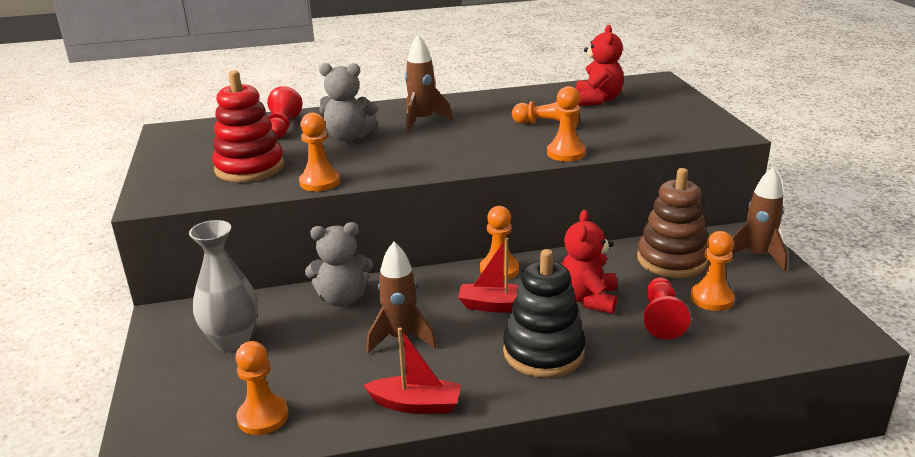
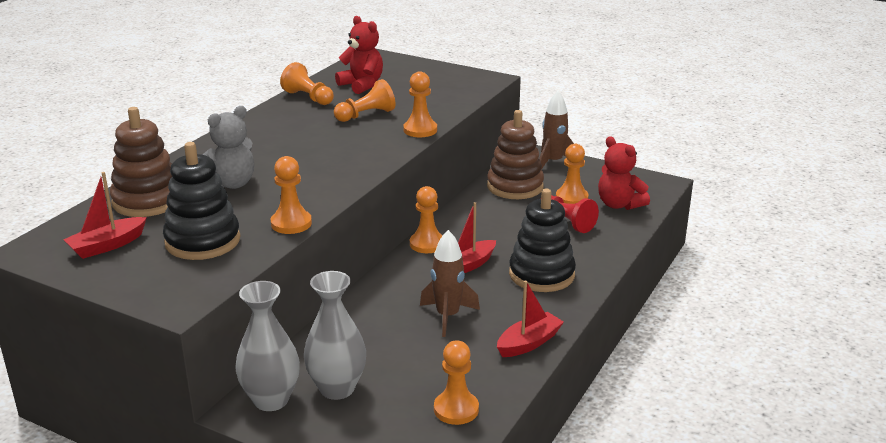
camera: 50 degrees left, 0 degrees up
red stacking toy [212,70,284,182] -> black stacking toy [163,142,240,260]
red pawn [267,86,303,139] -> brown stacking toy [110,107,172,217]
grey teddy bear [305,222,373,307] -> none
brown rocket [405,35,453,132] -> none
red teddy bear [561,210,617,314] -> red teddy bear moved to [598,136,650,210]
none -> red boat [63,172,147,259]
none -> grey vase [235,281,300,411]
none -> orange pawn [280,62,334,105]

